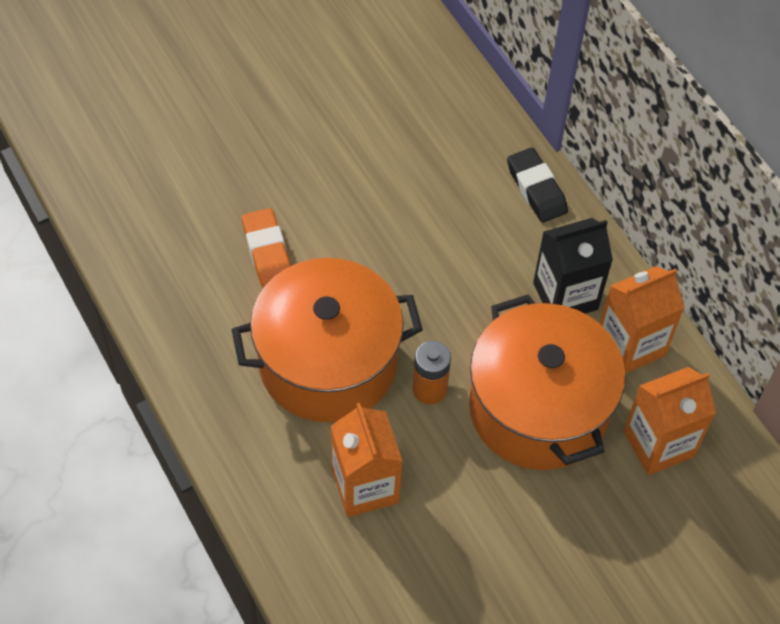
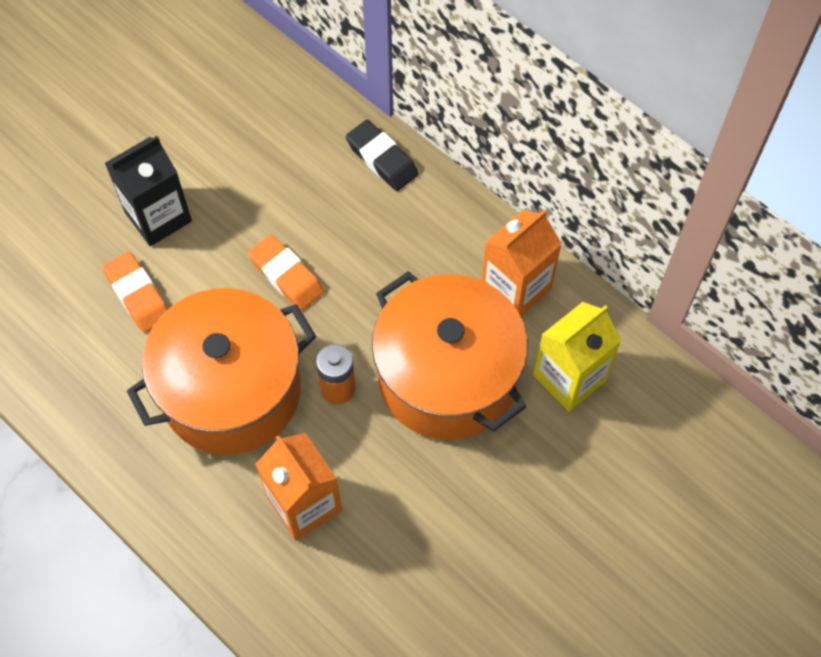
camera: 15 degrees left, 5 degrees up
black carton [533,218,613,314] -> black carton moved to [105,136,192,246]
orange carton [623,367,716,475] -> yellow carton [533,302,622,412]
none -> orange eraser [248,234,324,311]

